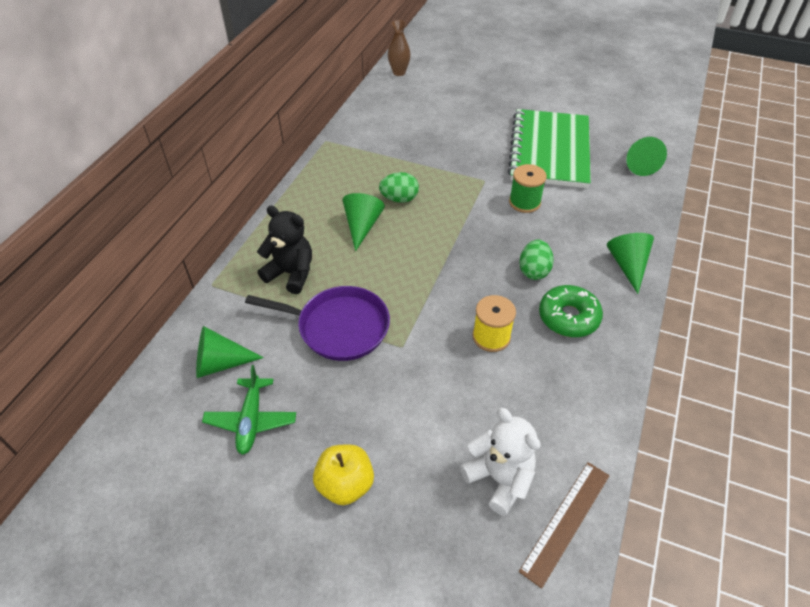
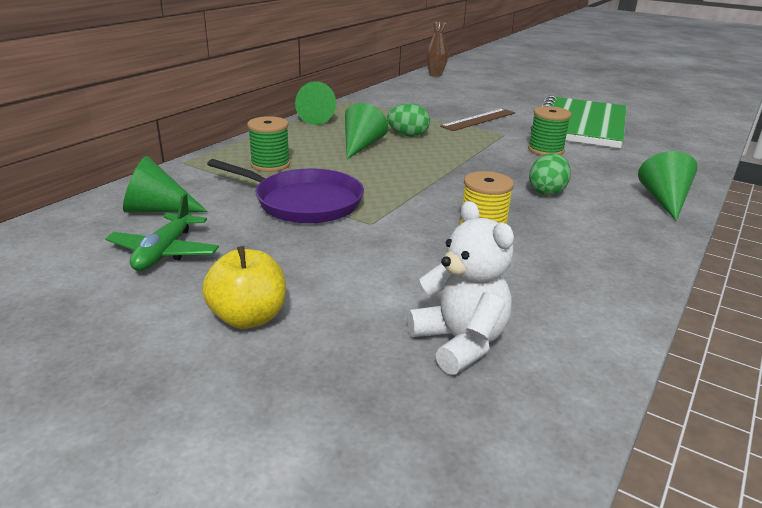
camera: 10 degrees right, 20 degrees down
black teddy bear [257,206,312,294] -> green spool [247,116,290,172]
brown ruler [519,462,610,589] -> brown ruler moved to [440,109,515,131]
green donut [539,285,603,337] -> none
green cone [626,137,667,176] -> green cone moved to [295,81,336,125]

